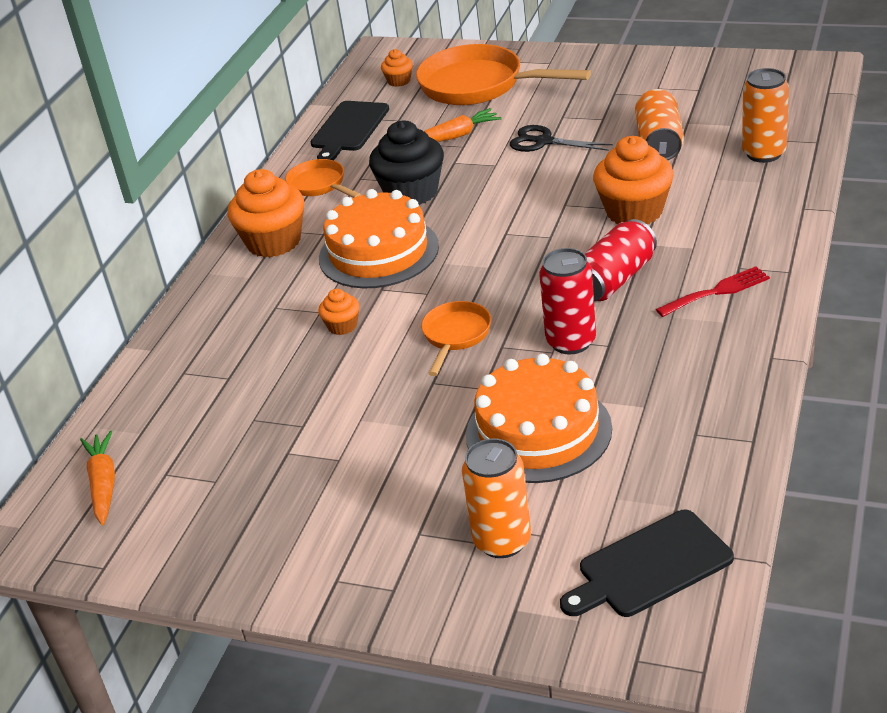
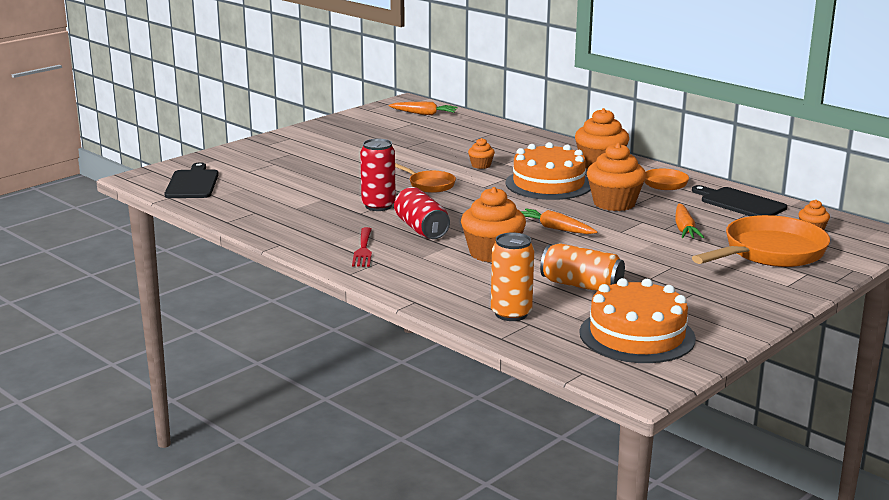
camera: 110 degrees right, 15 degrees down
black cupcake [369,121,444,205] -> orange cupcake [587,143,646,211]
orange can [462,438,531,558] -> none
orange cake [466,354,612,483] -> orange cake moved to [579,278,696,363]
black scissors [510,125,613,152] -> none
none -> orange carrot [520,208,597,234]

